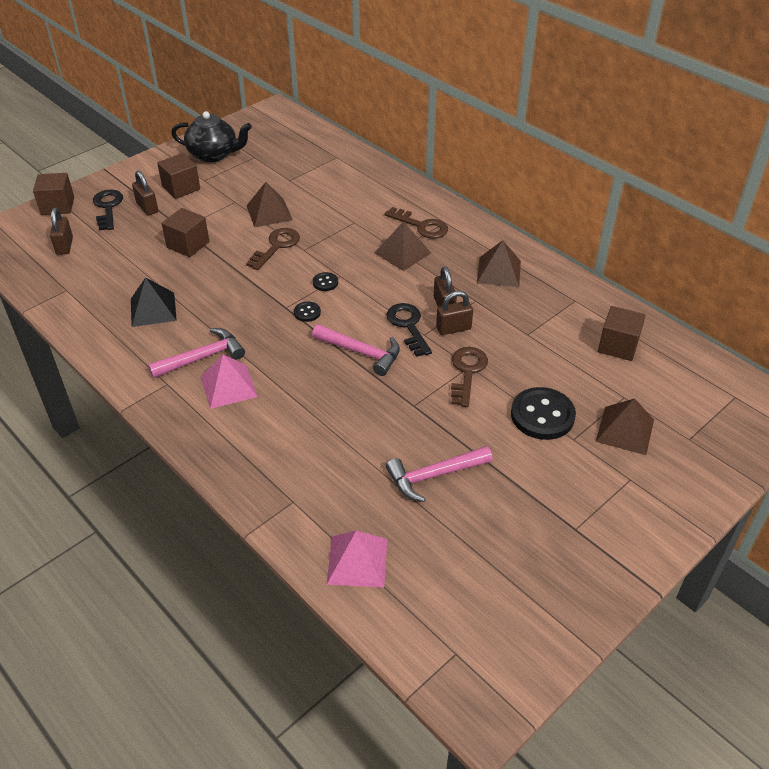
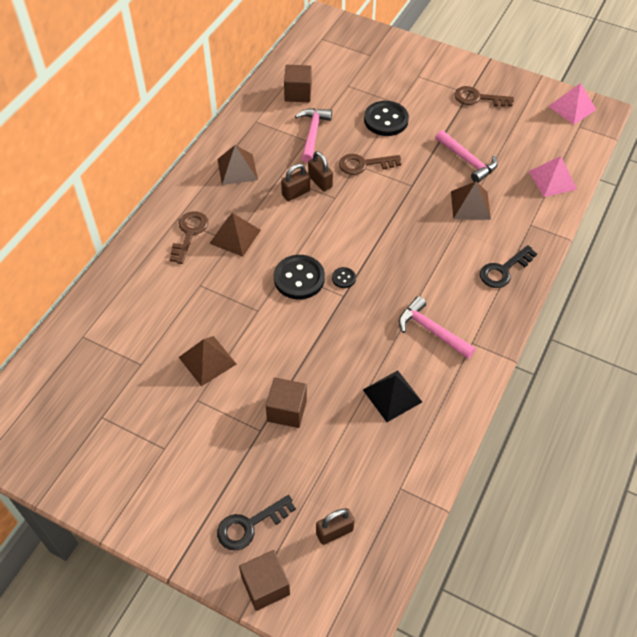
camera: 110 degrees left, 10 degrees up
brown padlock [132,170,158,216] -> none
brown cube [157,153,200,199] -> none
black teapot [171,111,252,162] -> none
pink pyramid [200,354,258,409] -> pink pyramid moved to [549,83,596,124]
brown key [246,228,300,270] -> brown key moved to [454,86,514,107]
pink hammer [312,324,400,376] -> pink hammer moved to [295,108,332,162]
black button [313,272,338,291] -> black button [274,255,325,300], size x2.13
black key [386,303,432,357] -> black key moved to [480,245,537,288]
brown pyramid [596,398,654,455] -> brown pyramid moved to [451,181,491,220]

